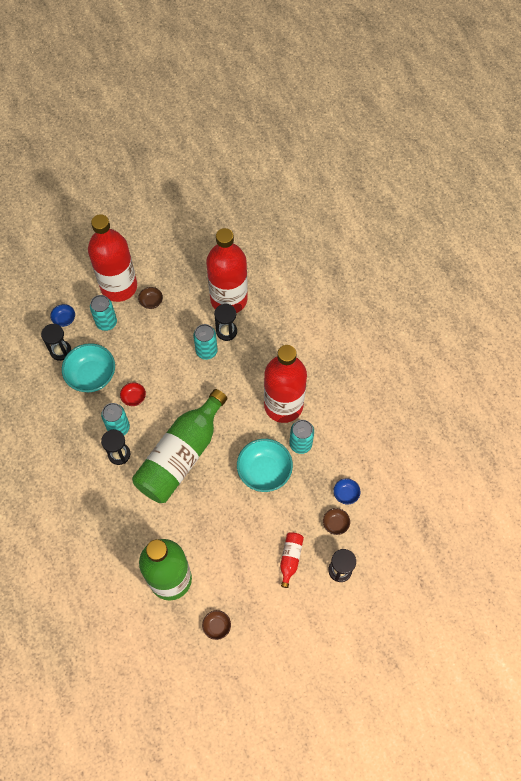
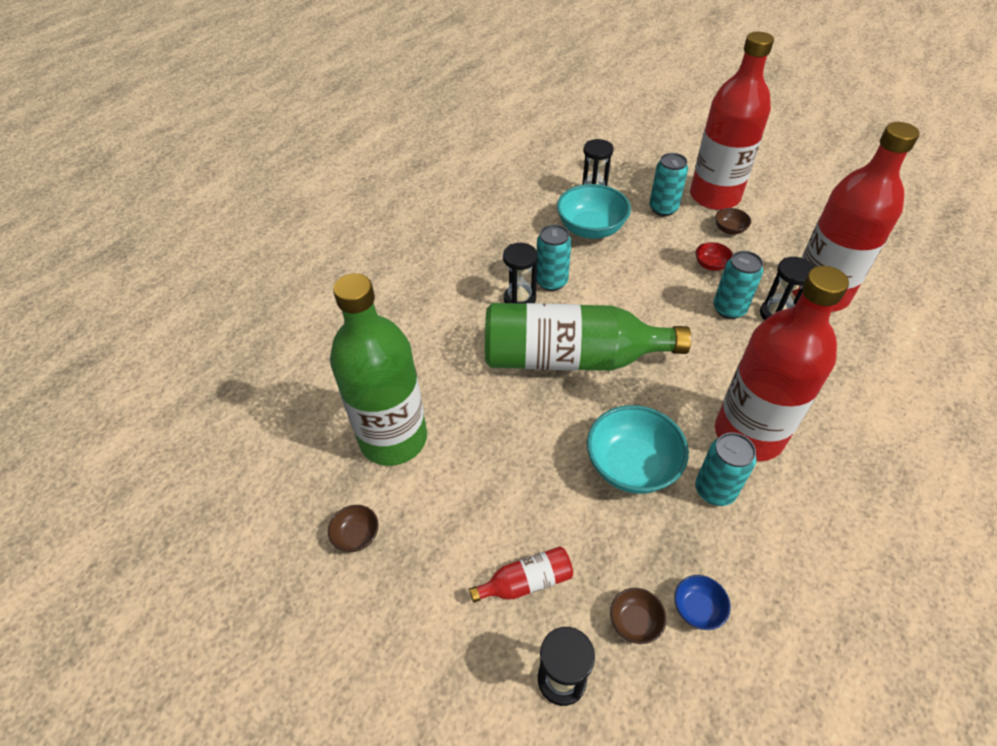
camera: 60 degrees right, 15 degrees down
blue bowl [50,304,75,327] -> none
red bowl [120,382,146,406] -> red bowl moved to [696,242,733,271]

